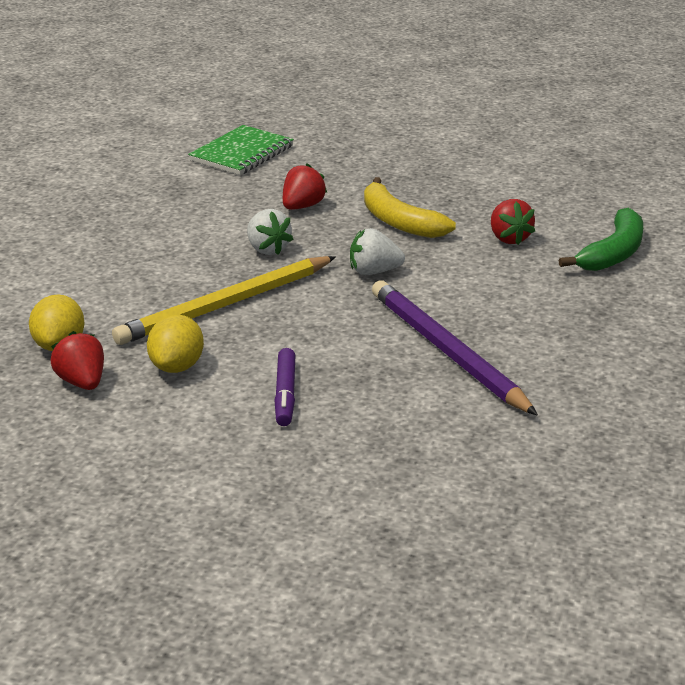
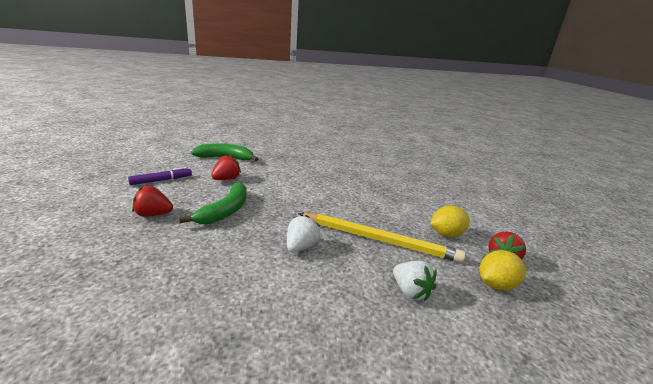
camera: 125 degrees left, 5 degrees down
green notebook [188,125,294,175] -> none
purple marker [274,348,295,426] -> purple marker moved to [128,167,192,185]
red strawberry [283,163,327,210] -> red strawberry moved to [132,186,173,217]
white strawberry [350,228,405,275] -> white strawberry moved to [393,261,437,301]
yellow banana [364,177,456,238] -> green banana [179,182,247,224]
purple pencil [372,280,538,416] -> none

